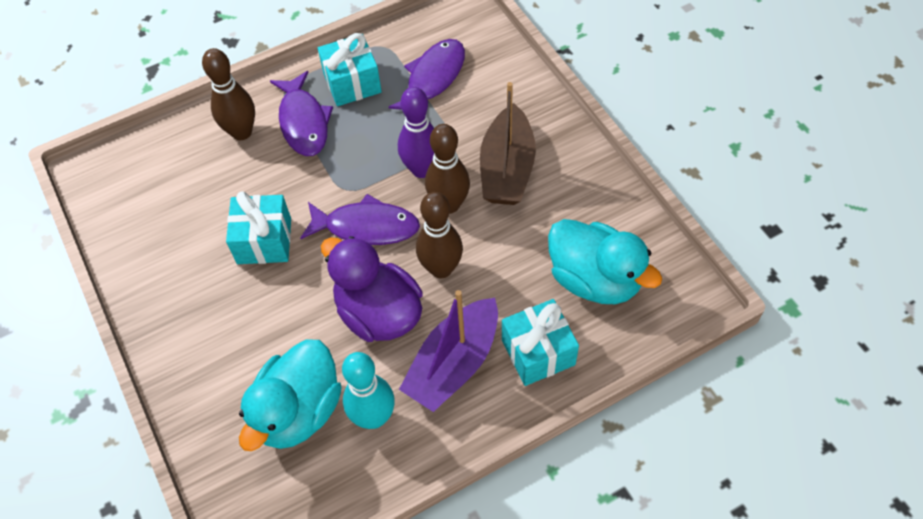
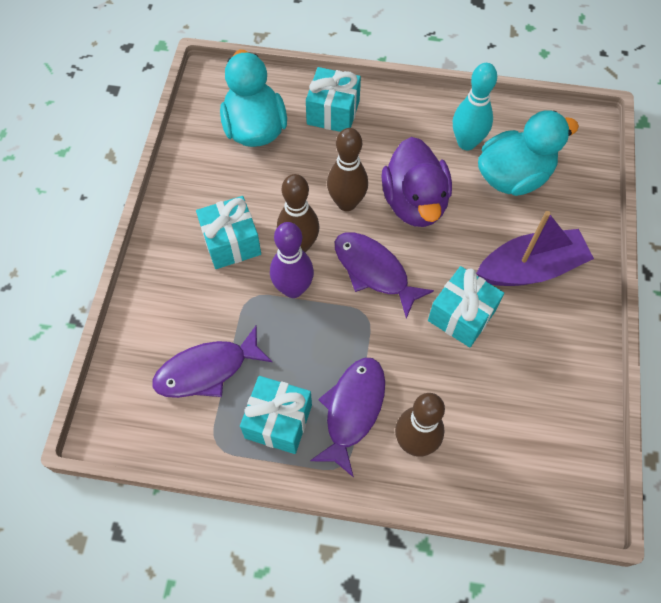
camera: 145 degrees left, 5 degrees up
purple boat [399,290,498,412] -> purple boat moved to [476,211,594,286]
brown boat [480,82,536,205] -> turquoise gift [196,196,261,269]

